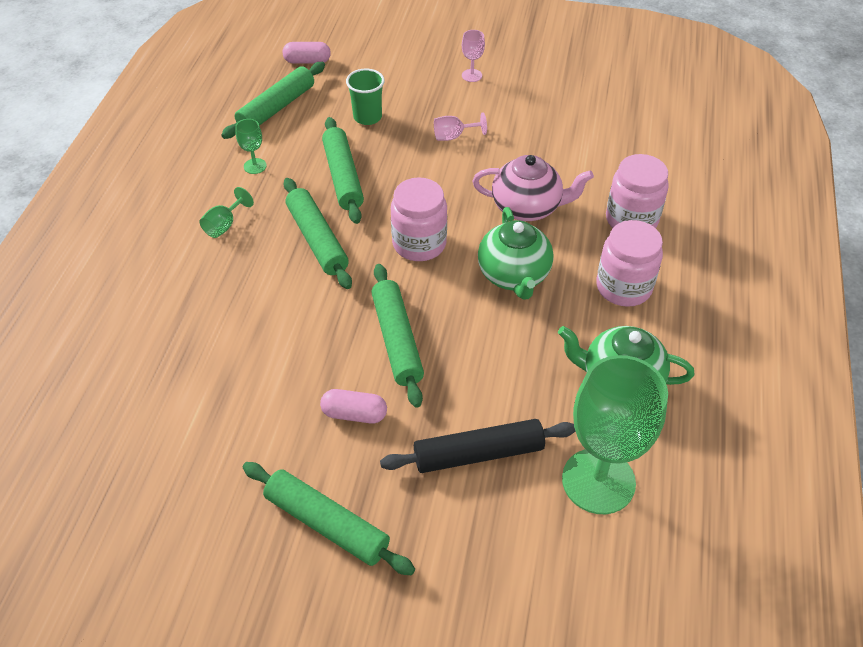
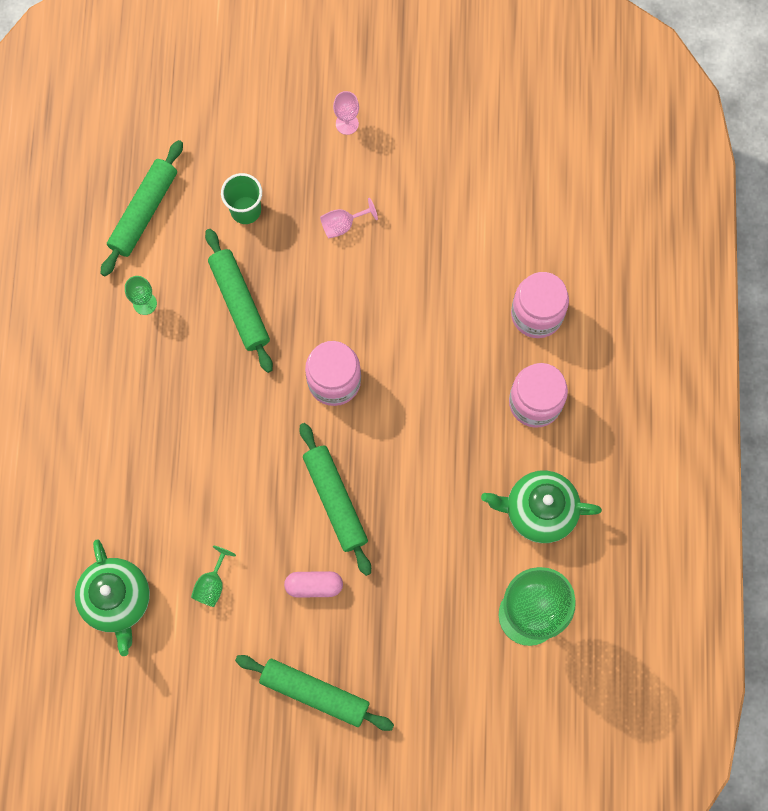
camera: 10 degrees left, 25 degrees up
green goblet [200,187,254,238] -> green goblet moved to [191,546,236,607]
pink capsule [283,42,331,64] -> none
green rolling pin [283,178,352,289] -> none
black rolling pin [380,419,575,473] -> none
pink teapot [472,155,594,221] -> none
green teapot [478,207,554,300] -> green teapot moved to [75,539,150,656]

